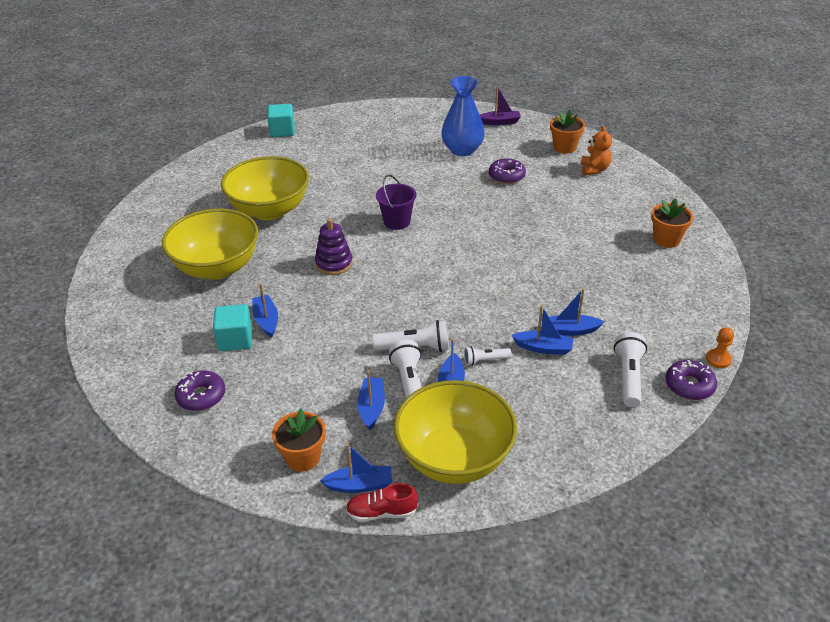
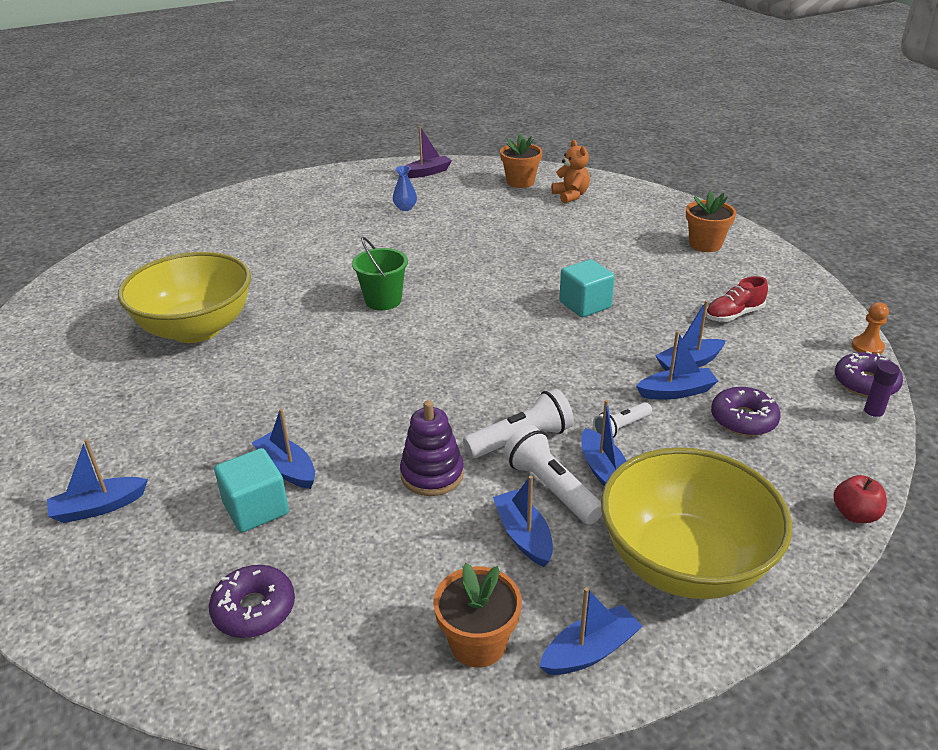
camera: 25 degrees left, 5 degrees down
yellow bowl [162,208,259,280] -> none
turquoise cube [267,104,295,137] -> turquoise cube moved to [559,259,615,317]
purple stacking toy [315,218,353,275] -> purple stacking toy moved to [400,400,464,496]
red shoe [346,483,418,522] -> red shoe moved to [706,276,768,322]
purple bucket [376,175,416,230] -> green bucket [352,237,408,310]
blue vase [441,76,485,156] -> blue vase [393,166,417,211], size x0.44
purple donut [489,158,526,184] -> purple donut moved to [711,387,781,436]
white flashlight [614,332,647,407] -> none
none -> blue boat [47,439,148,523]
none -> red apple [834,475,887,523]
none -> purple glue stick [862,361,900,423]

